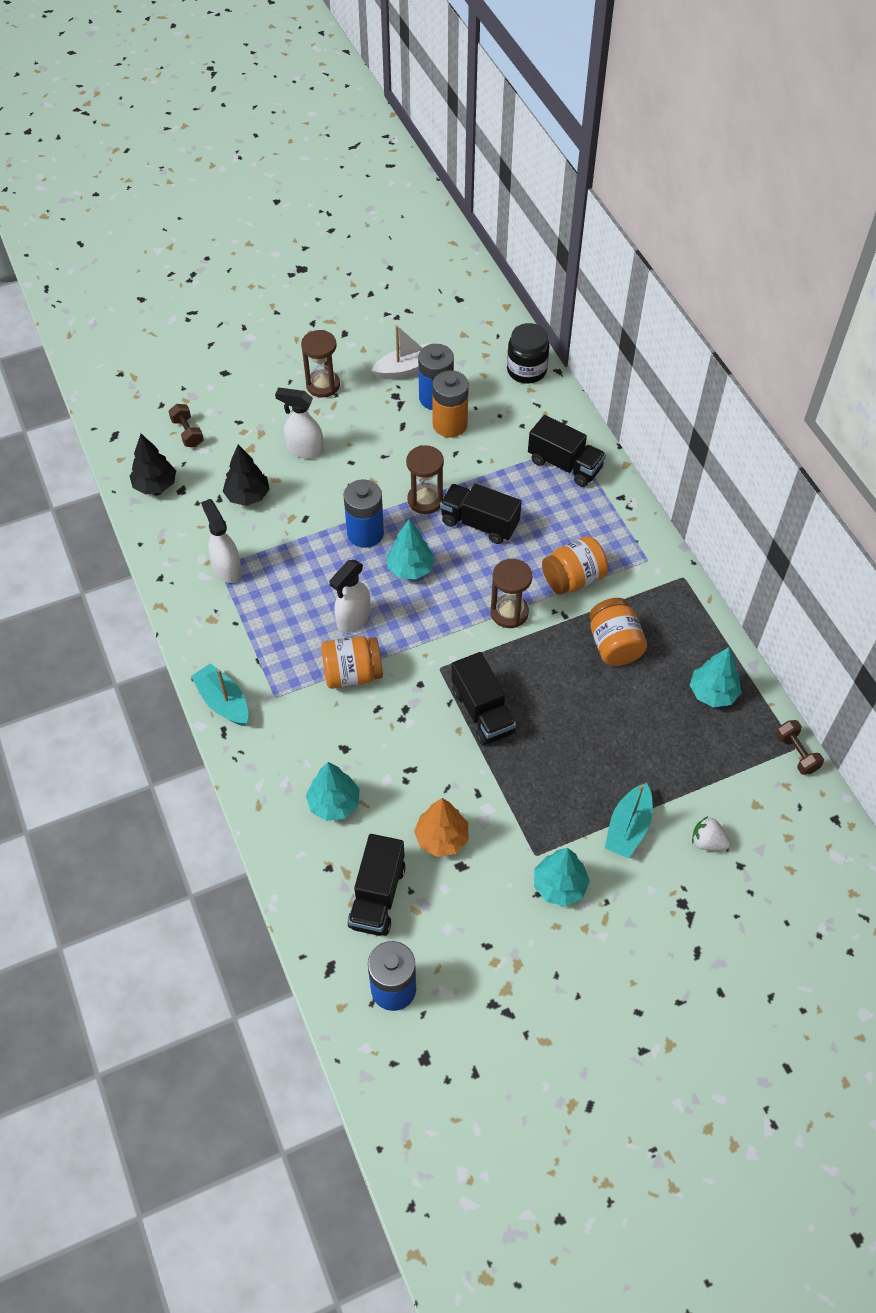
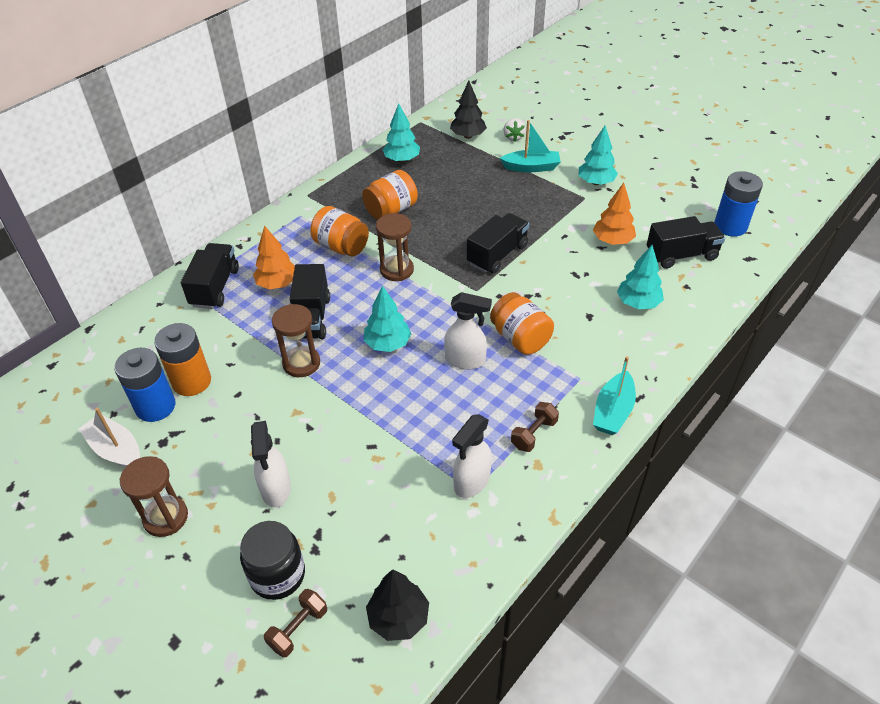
camera: 115 degrees left, 10 degrees down
black tree [223,445,270,506] -> black tree moved to [450,81,487,139]
blue battery [344,479,384,548] -> none
black jar [507,323,550,384] -> black jar moved to [240,521,305,600]
brown dumbbell [776,720,824,775] -> brown dumbbell moved to [511,402,559,452]
none -> orange tree [253,226,295,289]

